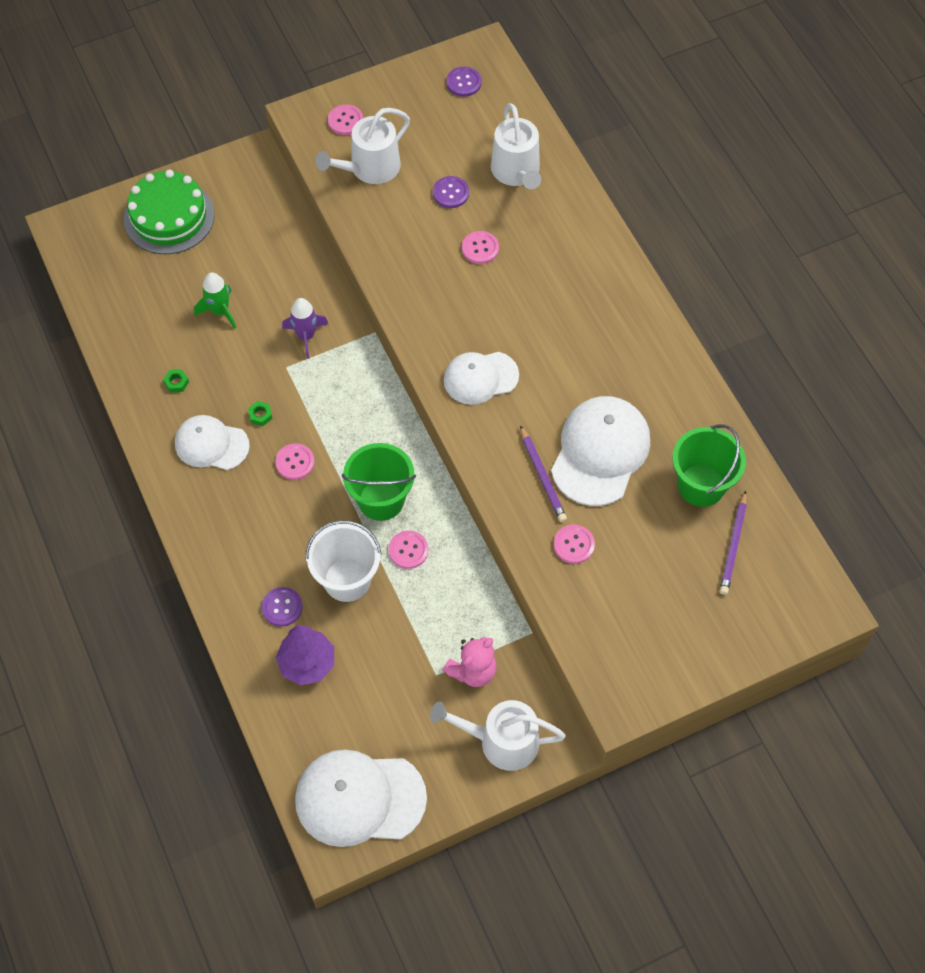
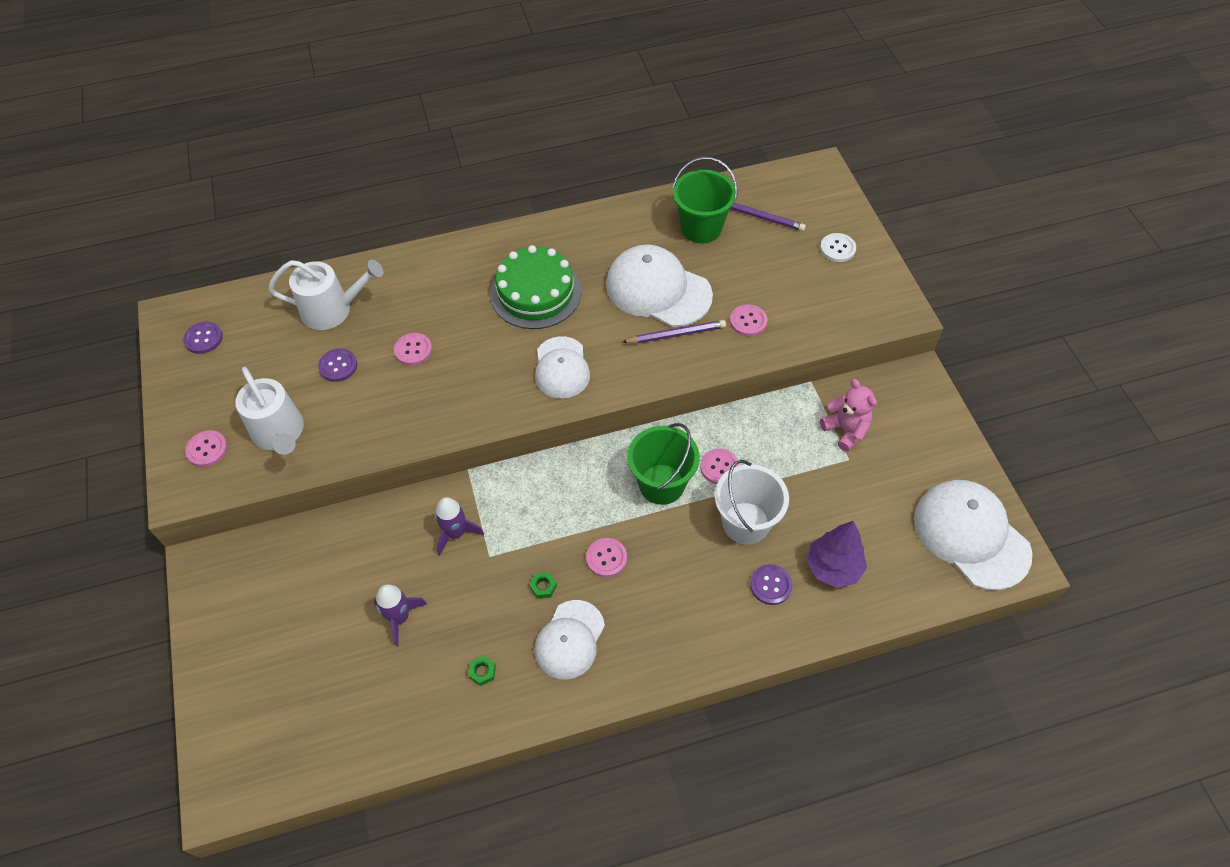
camera: 80 degrees left, 5 degrees down
green cake [124,170,215,254] -> green cake moved to [490,245,581,329]
green rocket [194,273,236,329] -> purple rocket [374,584,427,646]
white cap [295,749,427,847] -> white cap turned 135 degrees clockwise [914,480,1033,590]
white watering can [430,700,566,771] -> none
none -> white button [820,233,856,262]

